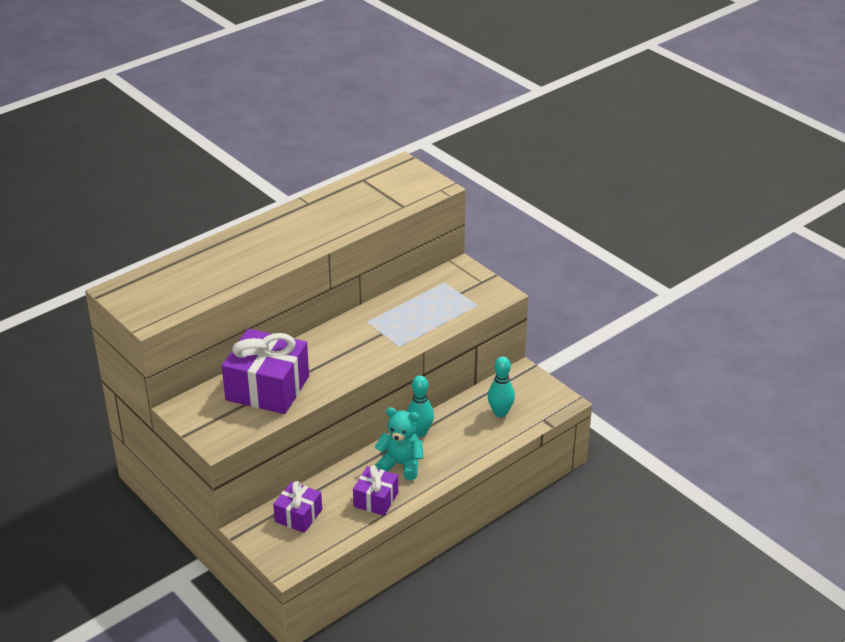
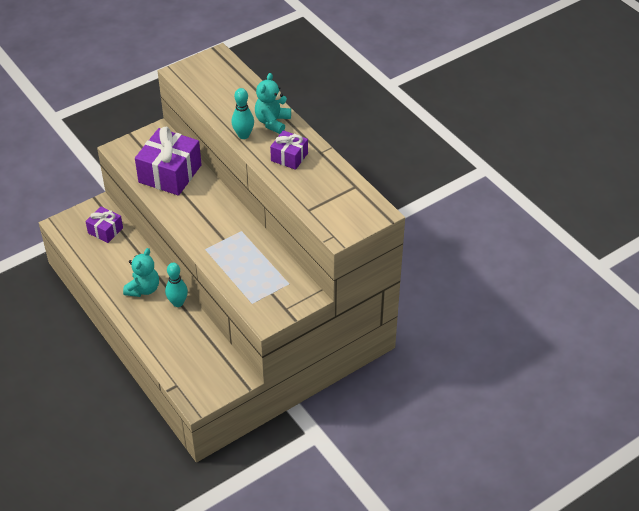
camera: 95 degrees right, 10 degrees up
purple gift [353,465,398,516] -> purple gift moved to [270,130,308,170]
turquoise bowling pin [488,357,515,417] -> turquoise bowling pin moved to [231,88,254,139]
none -> turquoise teddy bear [255,73,291,134]

